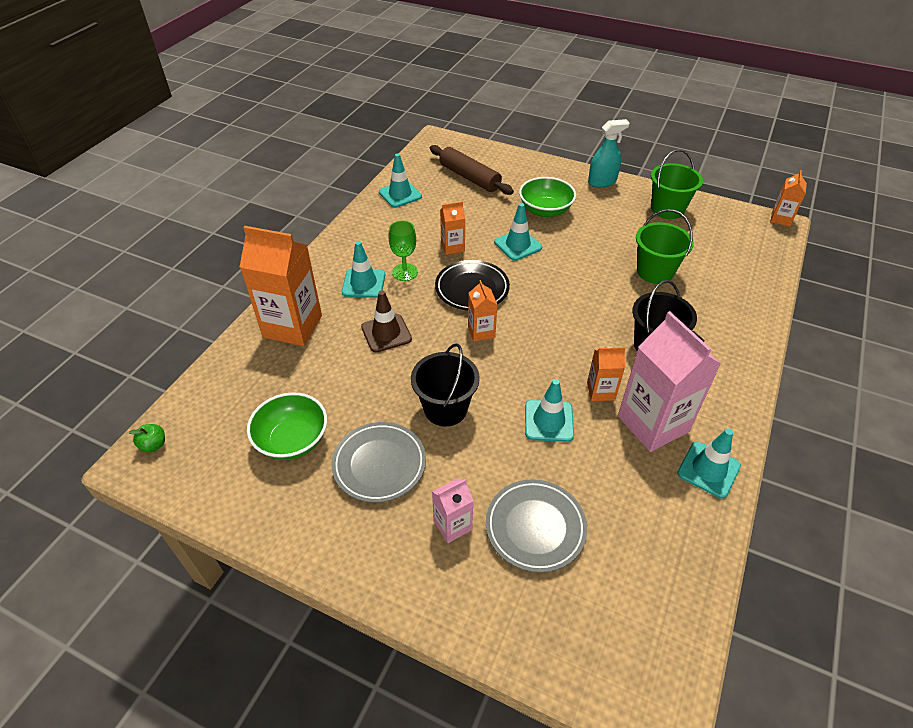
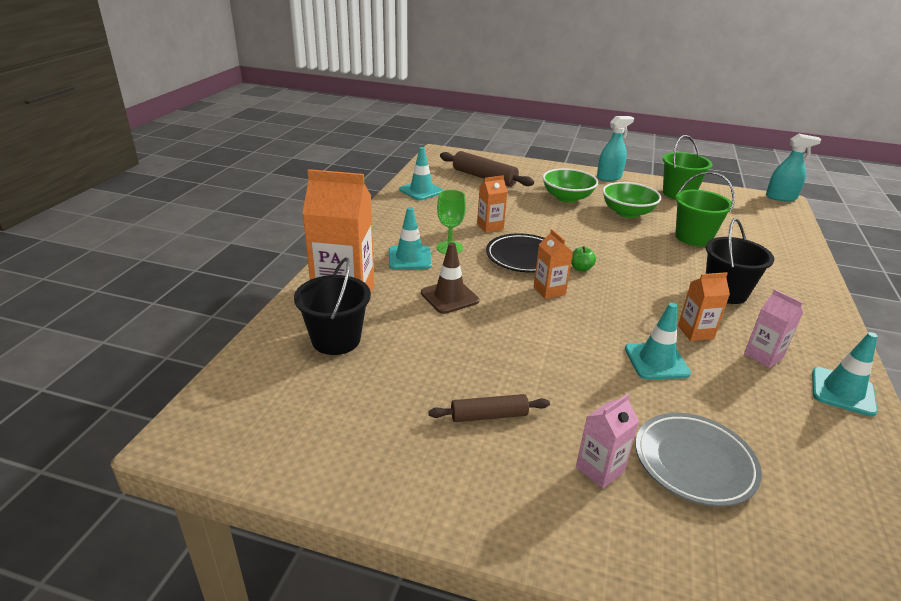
camera: 10 degrees left, 15 degrees down
green apple [129,424,165,453] -> green apple moved to [571,246,596,272]
green bowl [247,392,327,460] -> green bowl moved to [602,182,661,218]
grey plate [331,422,426,503] -> brown rolling pin [428,394,550,422]
black bucket [411,343,480,427] -> black bucket moved to [294,257,371,355]
turquoise traffic cone [494,203,542,261] -> none
pink carton [618,311,721,452] -> pink carton [744,289,803,368], size x0.50
orange carton [770,170,807,226] -> turquoise spray bottle [766,133,821,201]

